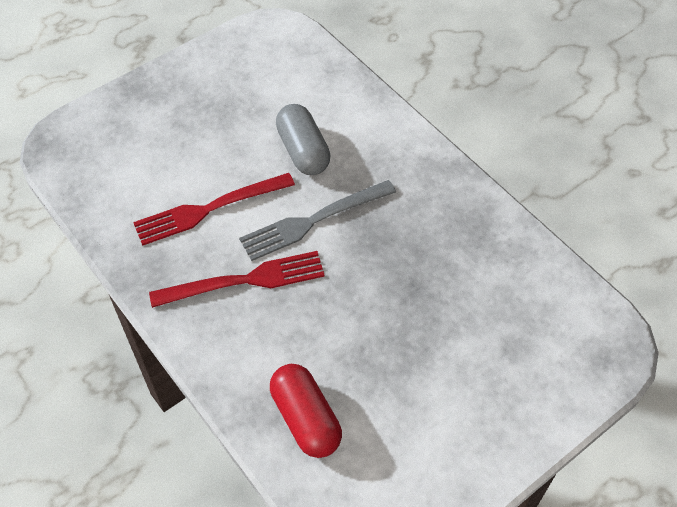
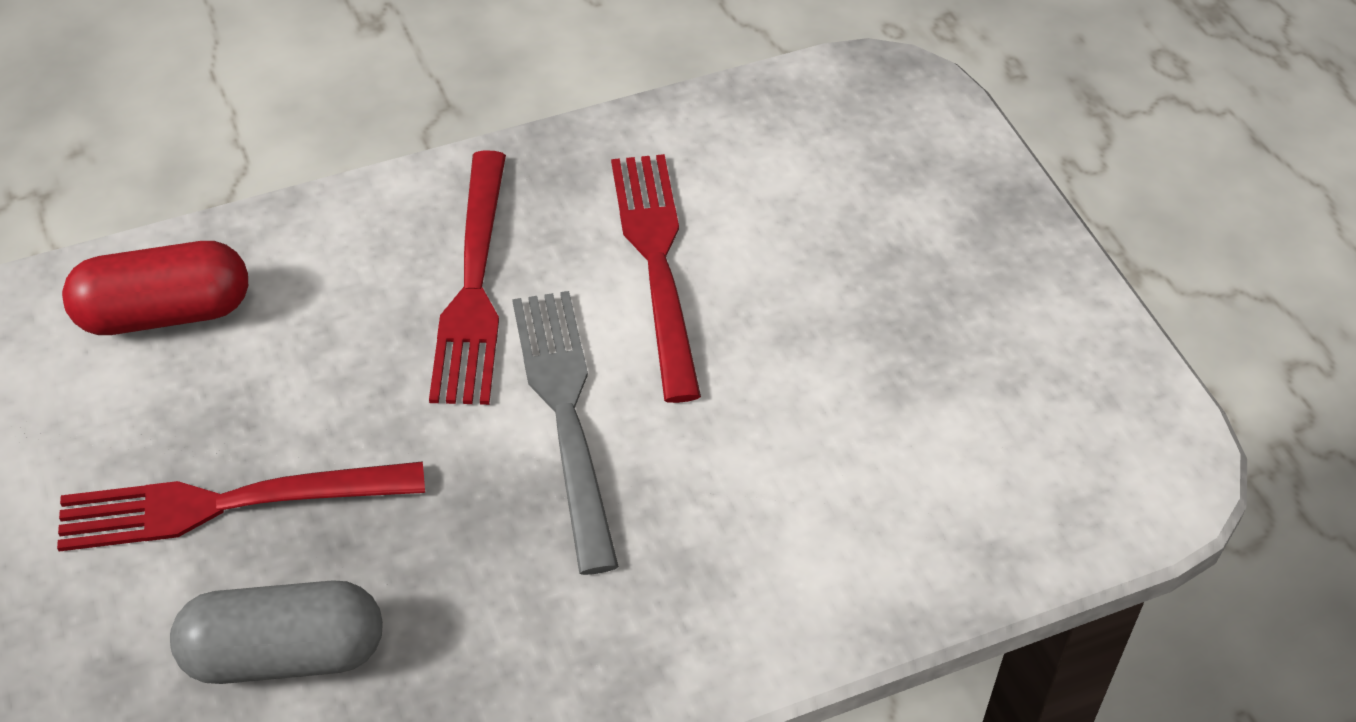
camera: 105 degrees right, 5 degrees down
grey capsule [276,104,331,175] -> grey capsule moved to [170,580,383,684]
none -> red fork [57,461,425,551]

